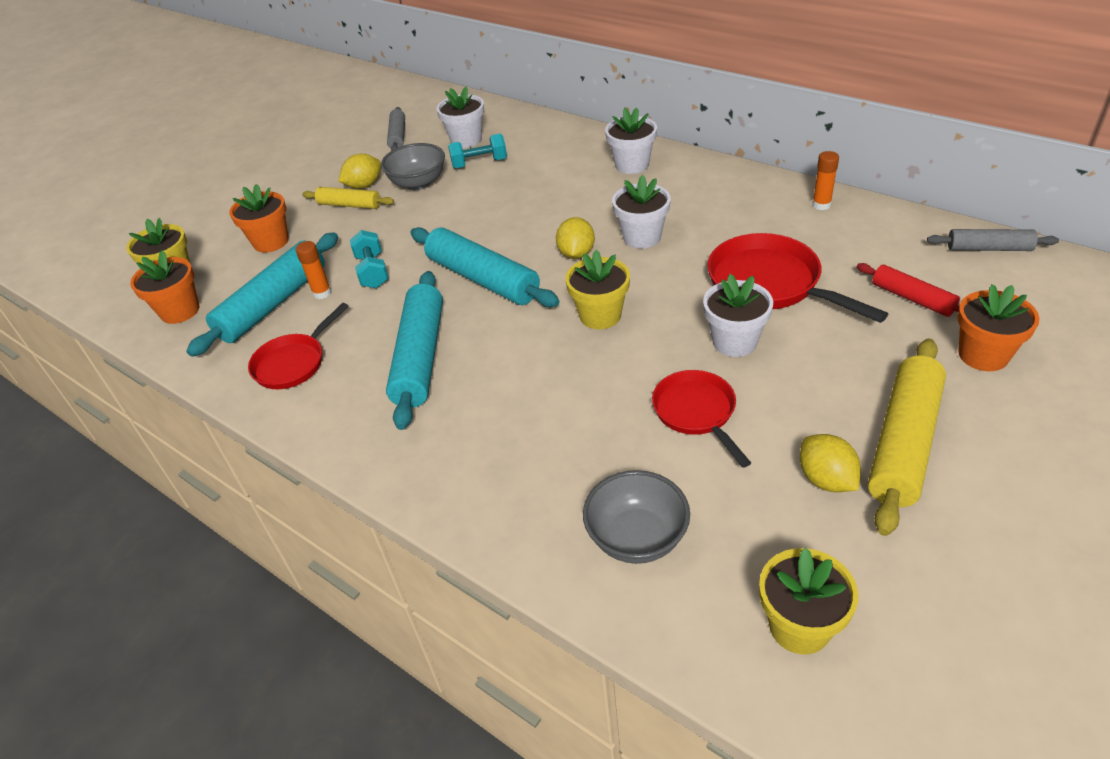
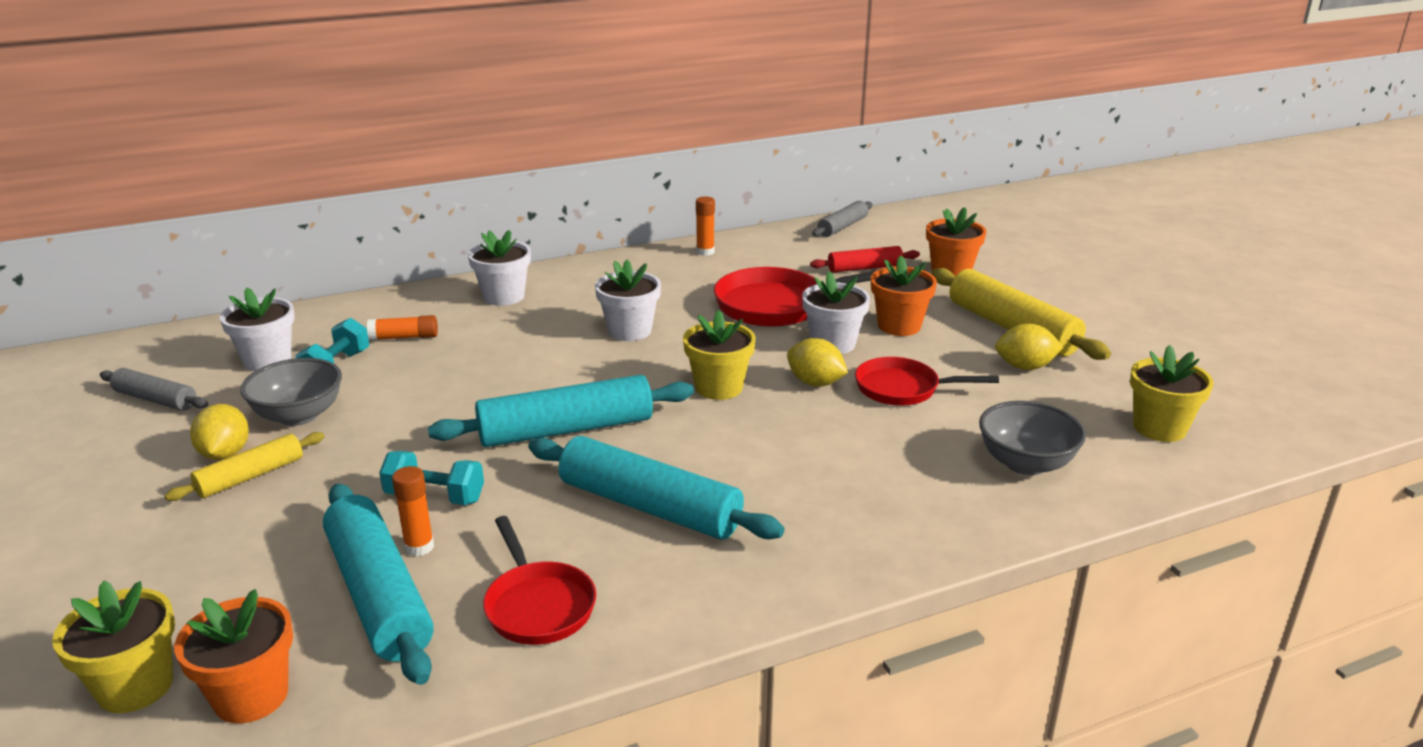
camera: 65 degrees left, 15 degrees down
orange flower pot [229,184,289,253] -> orange flower pot moved to [871,255,937,336]
yellow lemon [556,217,595,259] -> yellow lemon moved to [787,338,848,386]
none -> orange glue stick [367,315,438,340]

